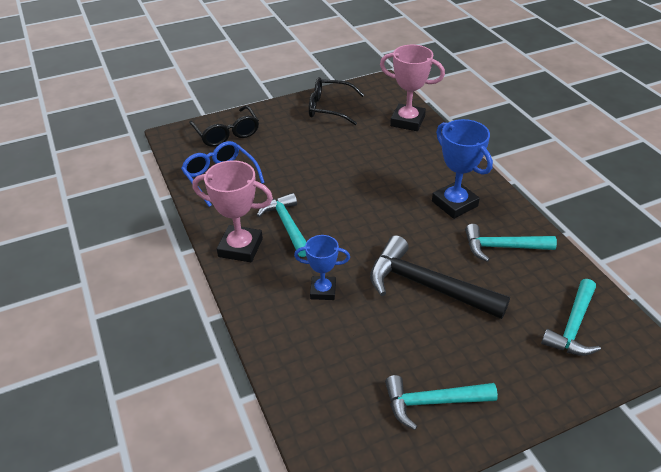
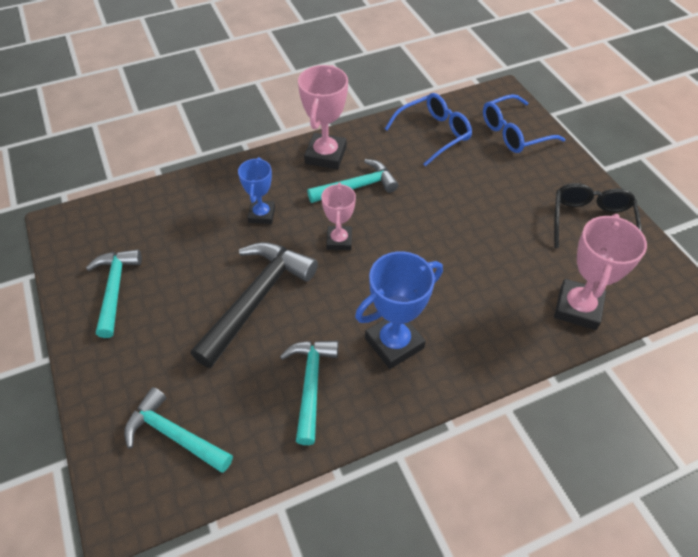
camera: 90 degrees right, 10 degrees up
black glasses [189,105,259,147] -> blue glasses [483,94,565,153]
none -> pink trophy [321,182,356,250]

